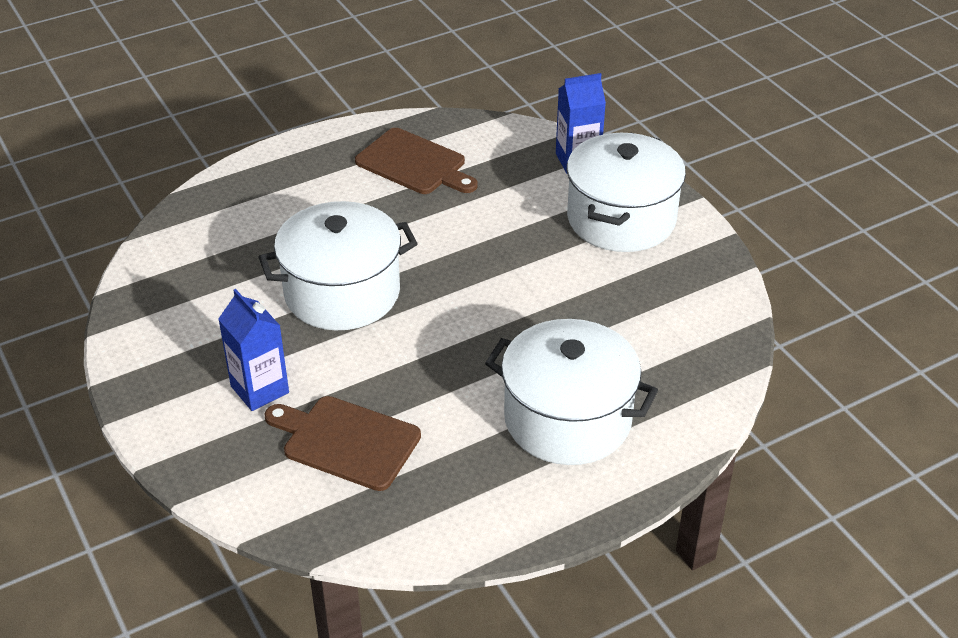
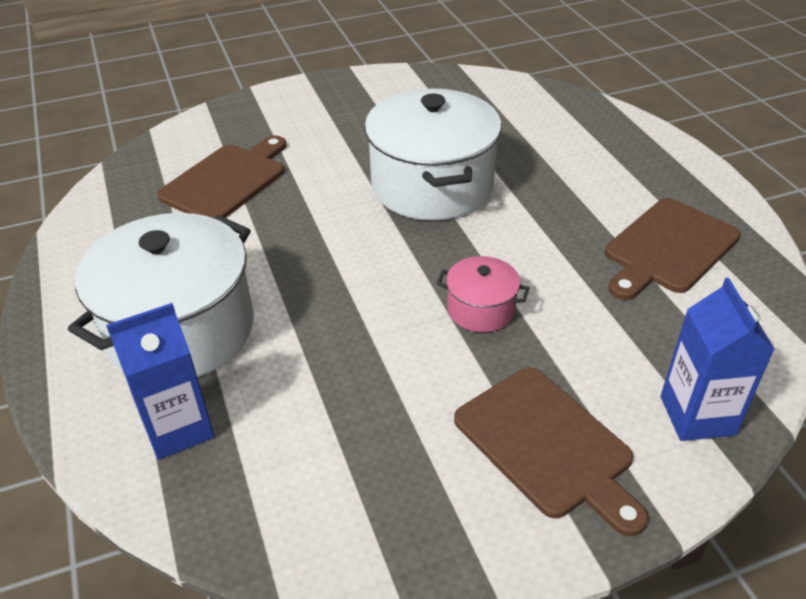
camera: 100 degrees right, 0 degrees up
blue carton [218,289,289,411] -> blue carton moved to [106,303,214,460]
white pot [567,132,686,252] -> brown cutting board [454,367,648,536]
none -> pink pot [436,256,530,332]

